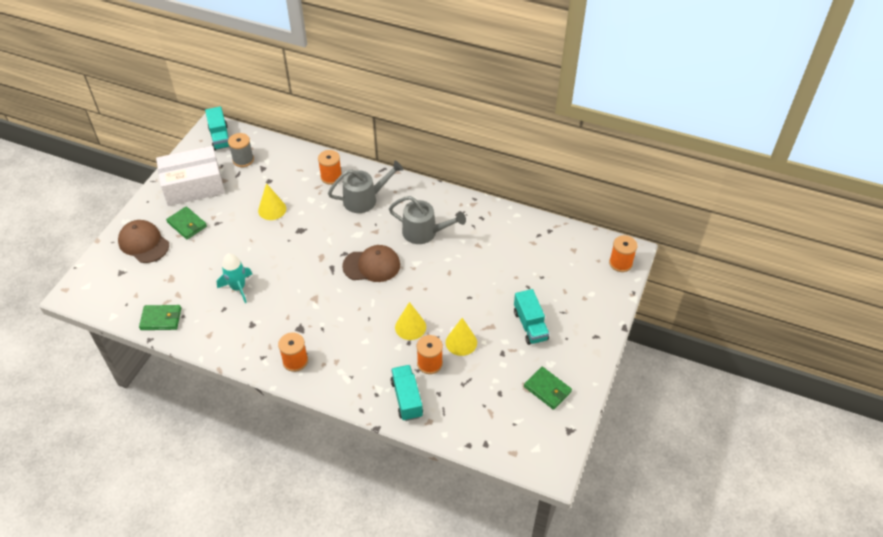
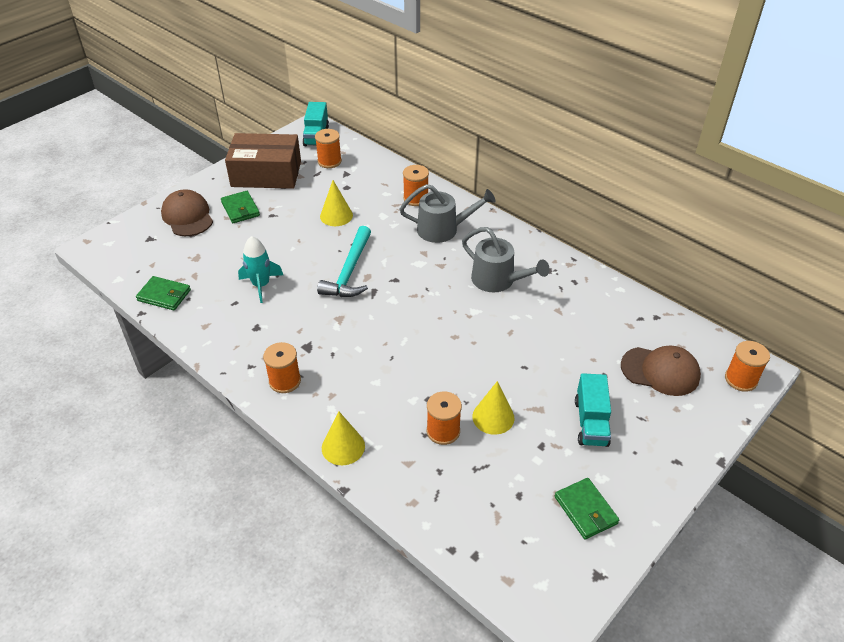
camera: 20 degrees right, 5 degrees down
white box [156,146,225,206] -> brown box [225,133,301,189]
grey spool [228,133,254,167] -> orange spool [315,129,342,168]
brown cap [342,245,400,282] -> brown cap moved to [621,346,701,396]
turquoise truck [391,365,423,421] -> none
yellow cone [395,302,426,340] -> yellow cone moved to [322,412,365,465]
none -> turquoise hammer [317,226,371,297]

